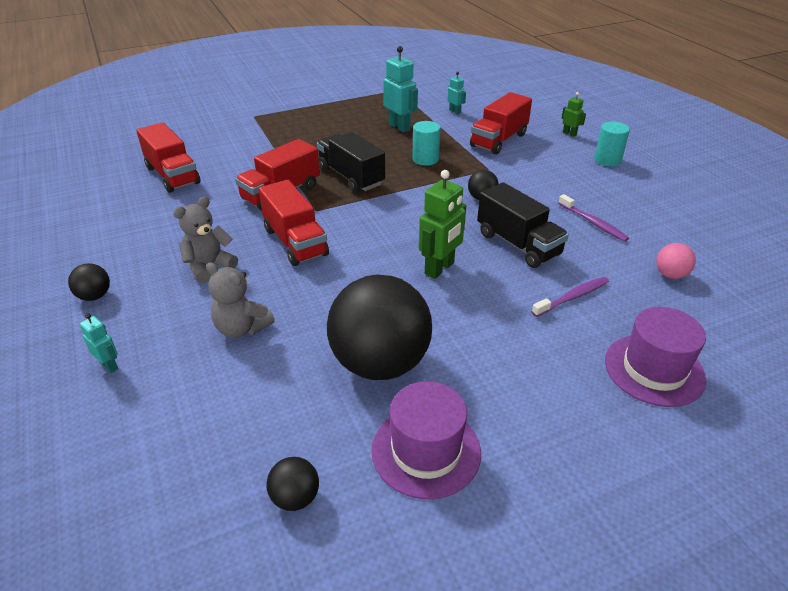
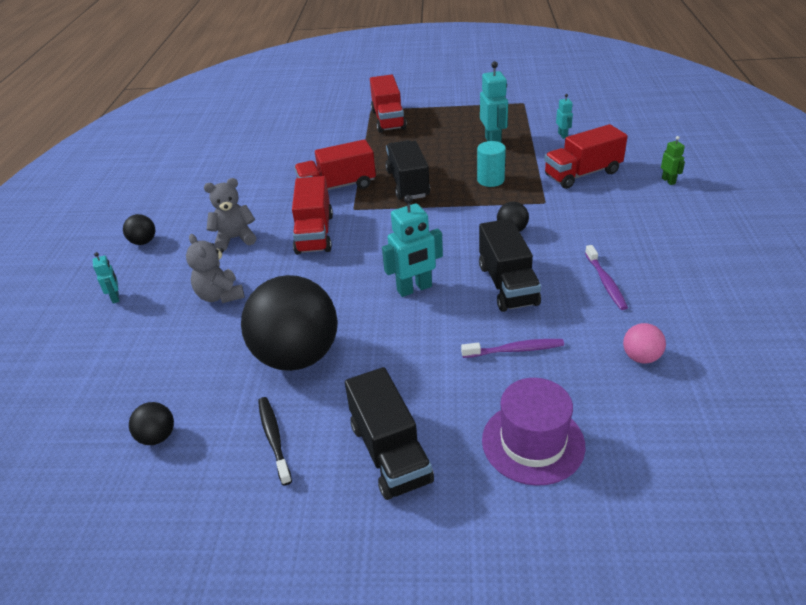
camera: 30 degrees right, 0 degrees up
red truck [136,122,201,193] -> red truck moved to [370,75,407,133]
purple hat [371,381,481,499] -> black toothbrush [258,397,292,486]
green robot [419,170,466,279] -> turquoise robot [382,195,443,297]
turquoise cylinder [594,122,630,166] -> none
none -> black truck [345,367,434,500]

